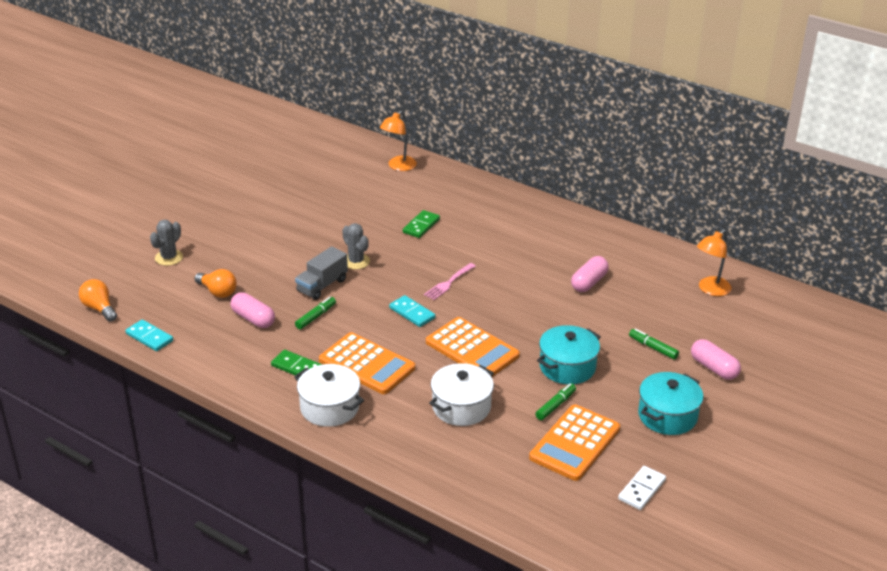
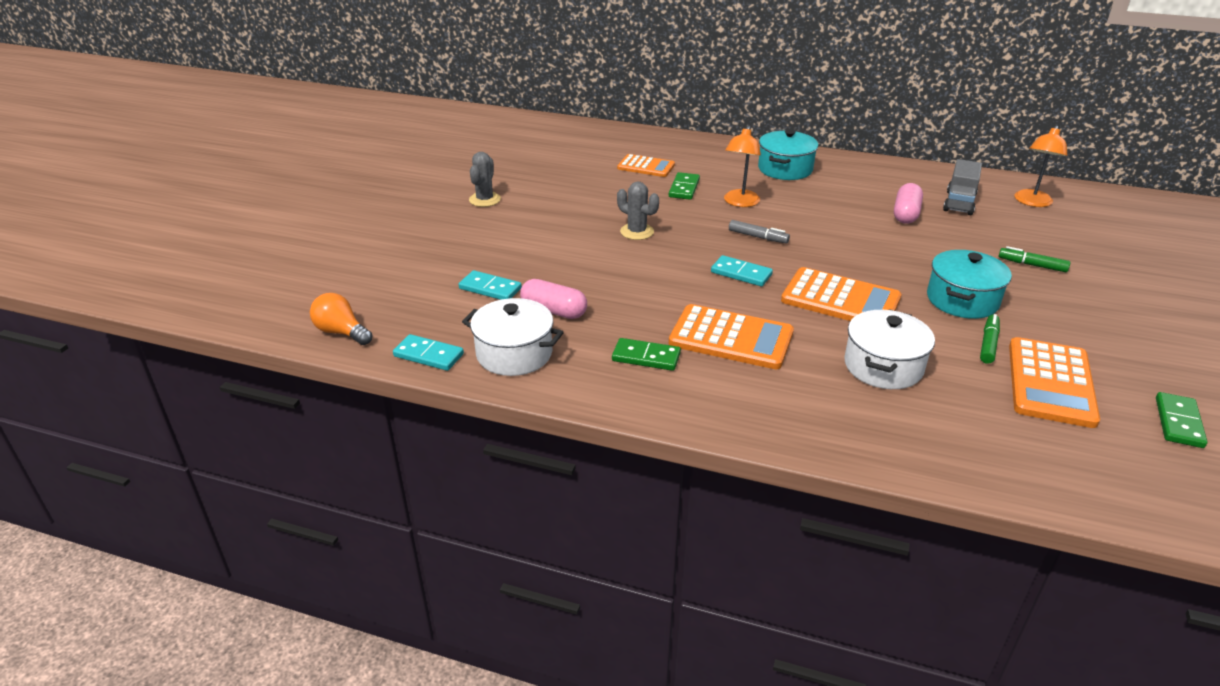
camera: 15 degrees left, 0 degrees up
grey cactus [150,220,183,266] -> grey cactus moved to [469,152,501,207]
orange light bulb [194,269,237,298] -> turquoise domino [459,270,522,300]
white pot [294,364,364,427] -> white pot moved to [462,298,564,376]
grey truck [295,246,348,300] -> grey truck moved to [943,159,982,215]
green marker [295,297,336,329] -> none
orange lamp [380,110,417,171] -> orange lamp moved to [724,126,761,207]
pink fork [424,263,476,300] -> grey marker [729,220,790,243]
white domino [618,466,666,510] -> green domino [1156,392,1207,448]
turquoise pot [638,372,703,435] -> turquoise pot moved to [758,129,818,180]
pink capsule [691,339,741,380] -> none
none -> orange calculator [617,154,675,177]

